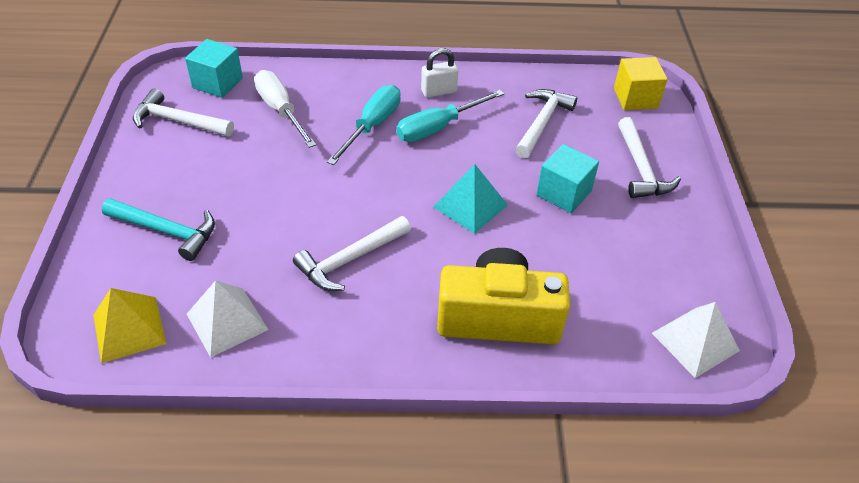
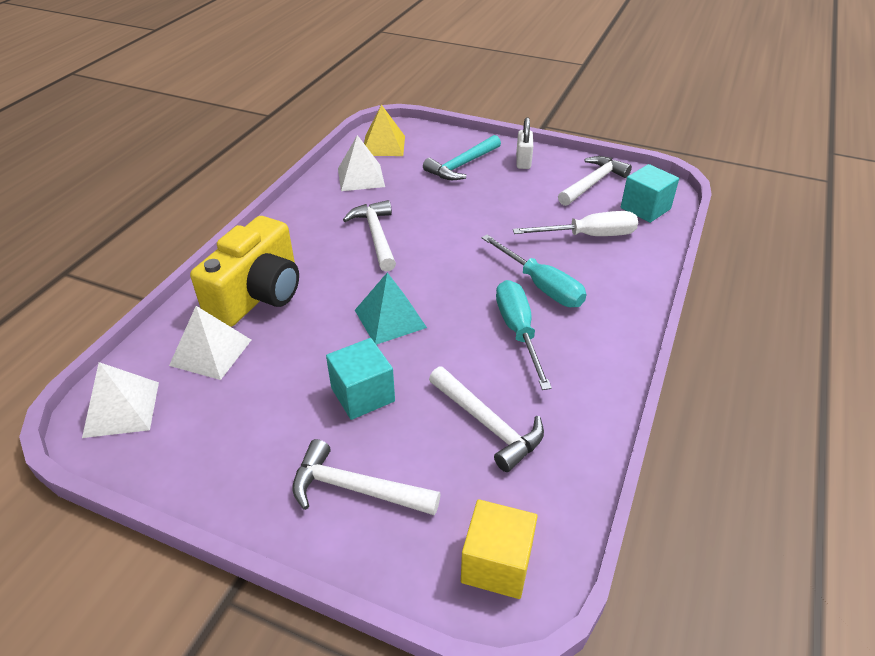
camera: 115 degrees right, 5 degrees down
white padlock [421,48,458,98] -> white padlock moved to [516,117,533,169]
none -> white pyramid [169,306,251,380]

